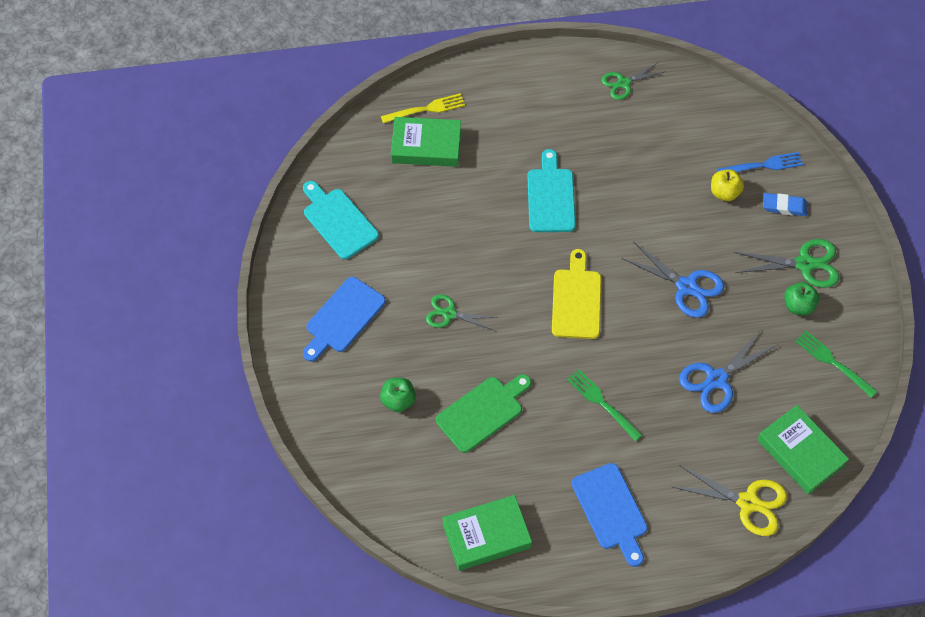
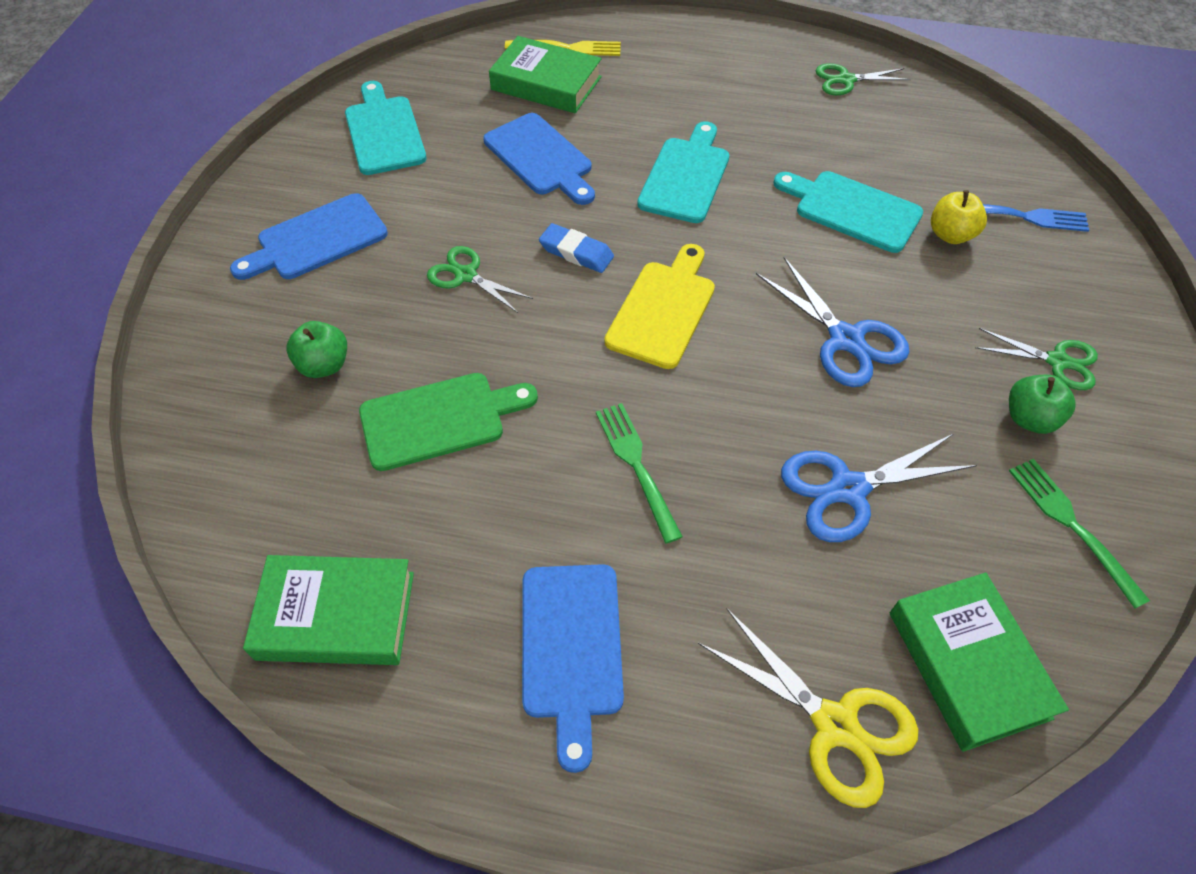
camera: 20 degrees right, 5 degrees down
green scissors [734,239,839,288] -> green scissors [975,328,1098,390], size x0.66
blue eraser [763,193,808,216] -> blue eraser moved to [539,223,614,273]
none -> blue cutting board [483,113,595,205]
none -> turquoise cutting board [773,171,923,253]

